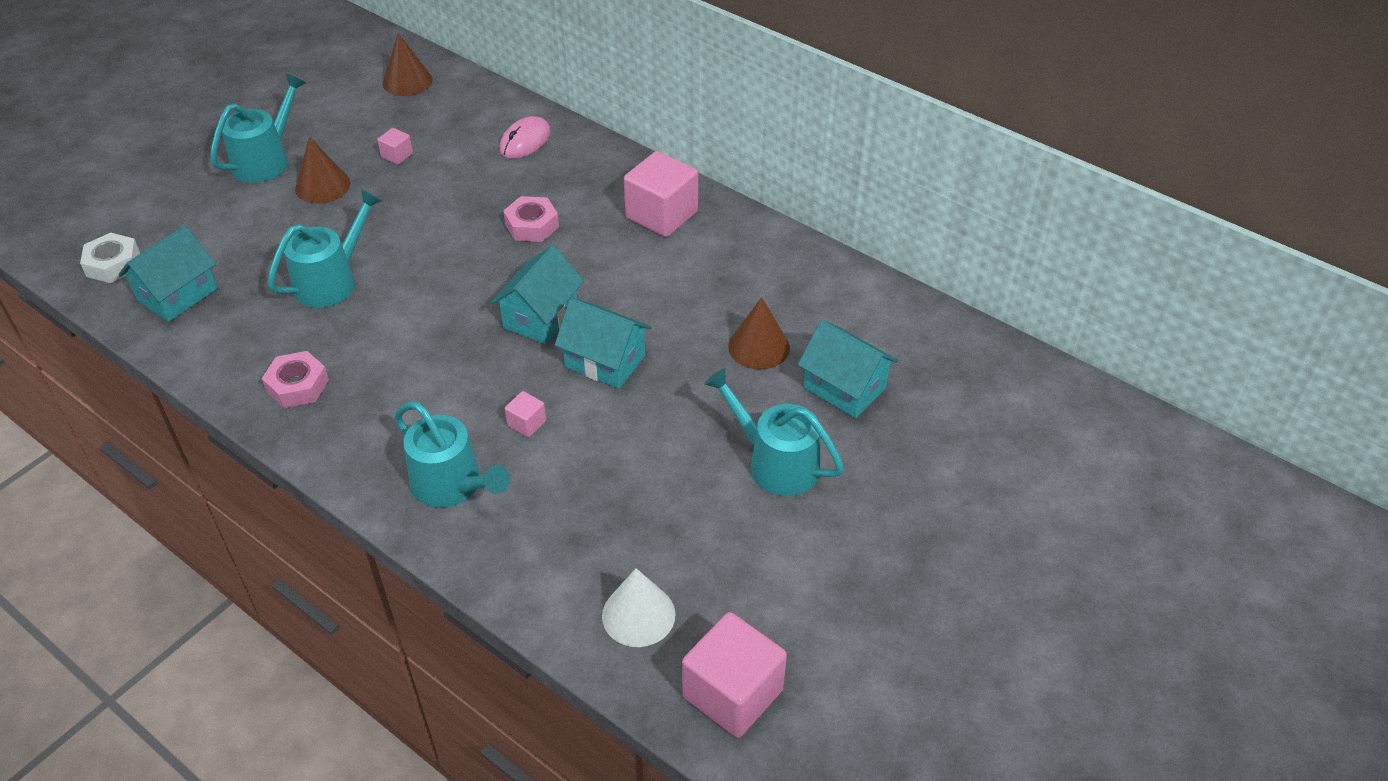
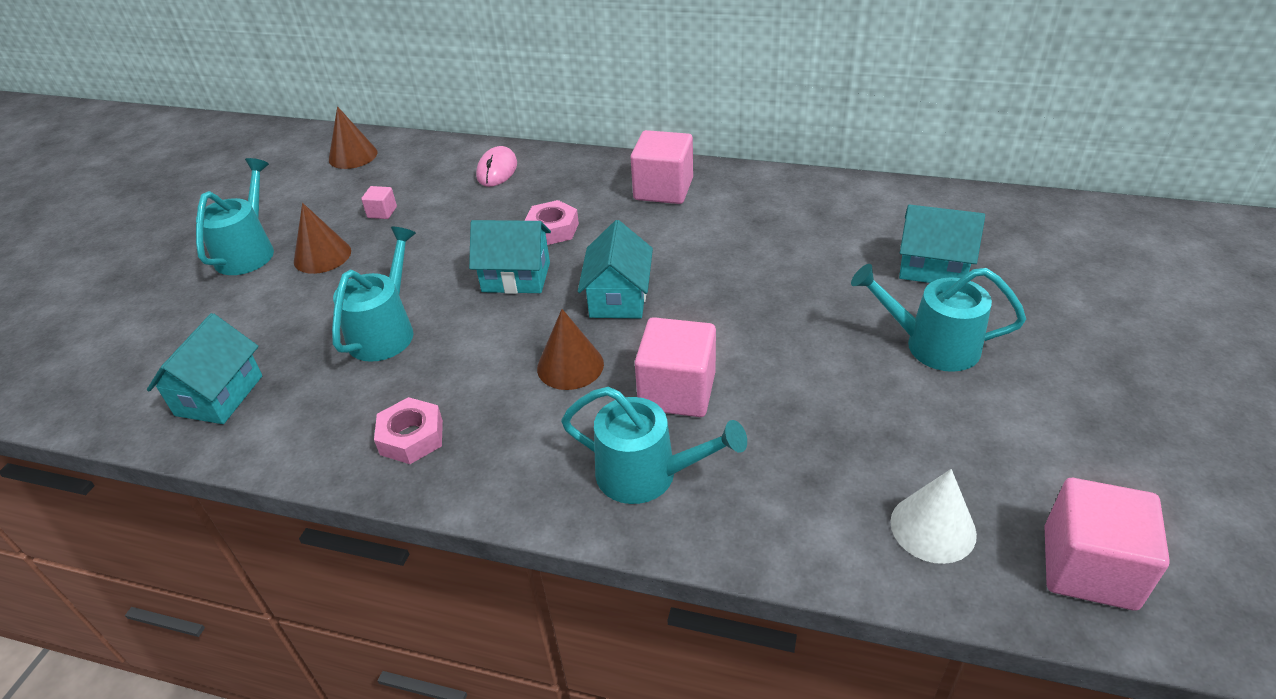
camera: 20 degrees left, 5 degrees down
white nut [80,233,140,283] -> none
pink cube [505,391,546,437] -> pink cube [635,317,716,417], size x2.19
turquoise house [555,298,652,389] -> turquoise house moved to [469,220,551,294]
brown cone [728,297,790,370] -> brown cone moved to [537,309,604,390]

